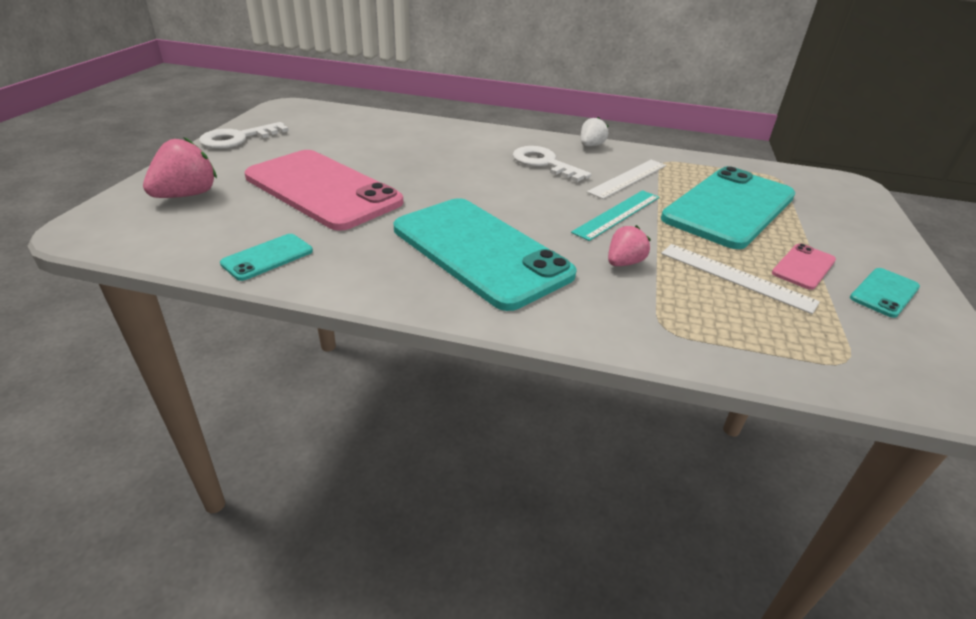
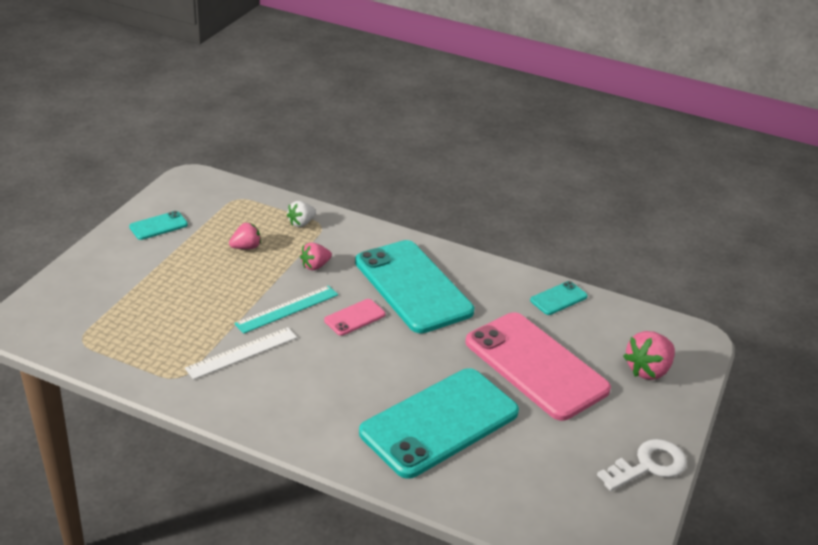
camera: 170 degrees left, 0 degrees up
white key [513,146,591,182] -> none
white strawberry [581,117,608,147] -> white strawberry moved to [287,201,316,227]
turquoise phone [661,166,795,249] -> turquoise phone moved to [359,368,519,479]
white ruler [661,244,820,314] -> pink strawberry [229,223,261,249]
pink phone [772,243,836,290] -> pink phone moved to [324,299,386,336]

